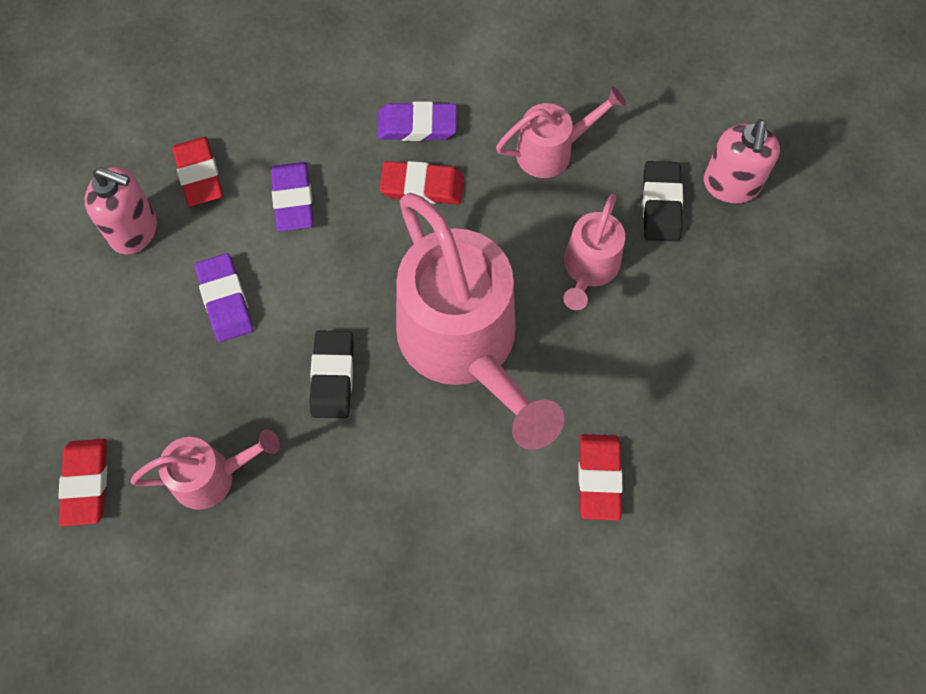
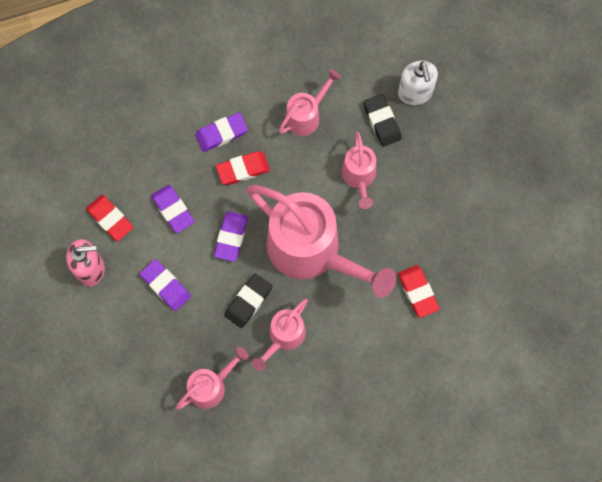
camera: 25 degrees left, 5 degrees up
red eraser [58,439,107,526] -> none
black eraser [310,330,354,418] -> black eraser turned 60 degrees clockwise [225,274,272,328]
pink soap dispenser [704,119,780,203] -> white soap dispenser [398,61,438,105]
none -> purple eraser [214,211,248,262]
none -> pink watering can [252,299,308,371]

